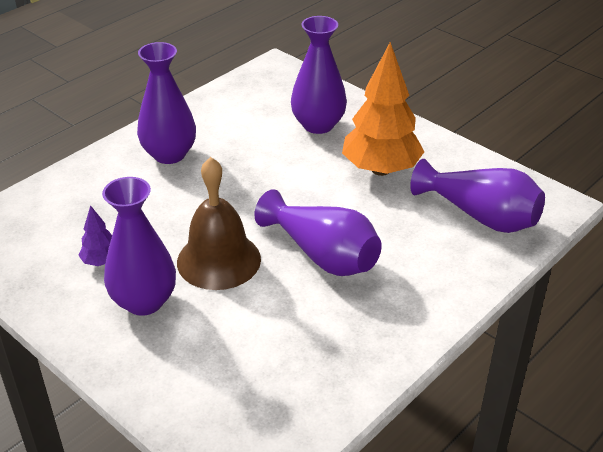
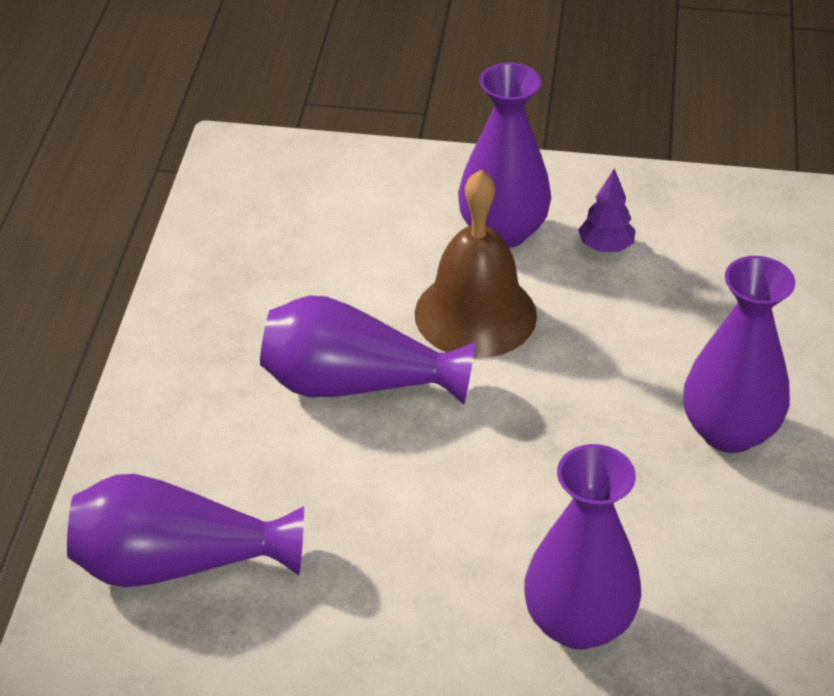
camera: 145 degrees right, 5 degrees up
orange tree [342,42,424,176] -> none

